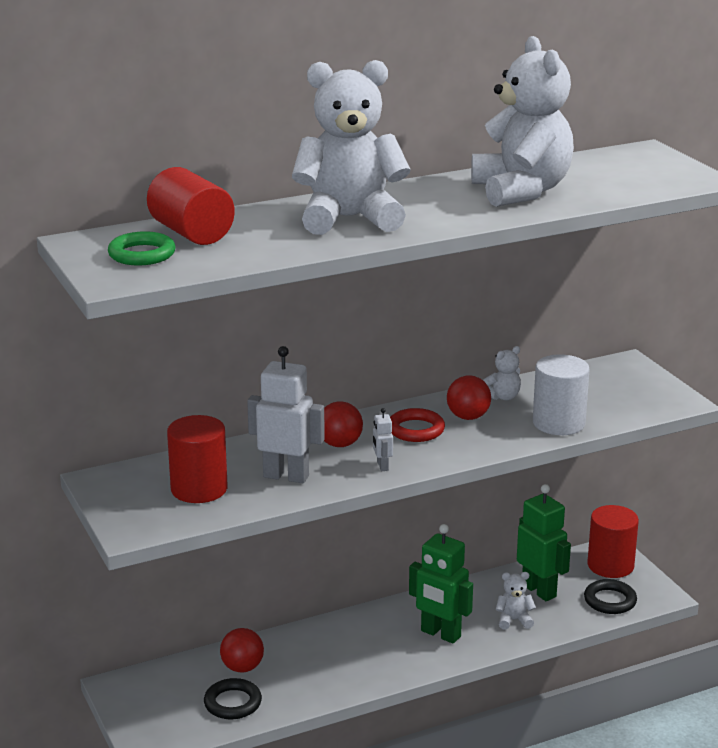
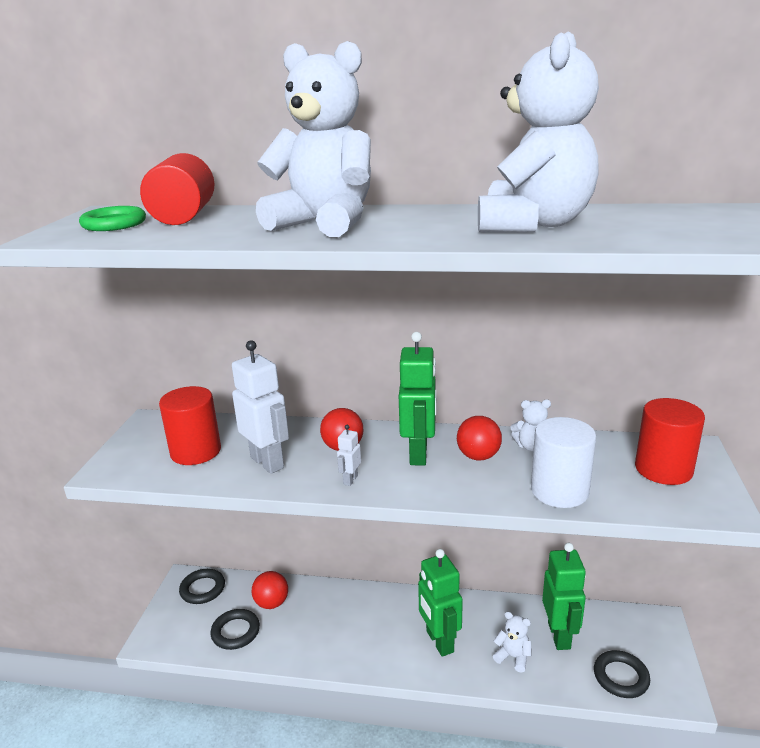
camera: 35 degrees right, 0 degrees up
red ring [390,408,445,442] -> green robot [399,332,437,466]
red cylinder [587,505,639,578] -> red cylinder moved to [635,398,705,485]
none -> black ring [179,569,225,604]

